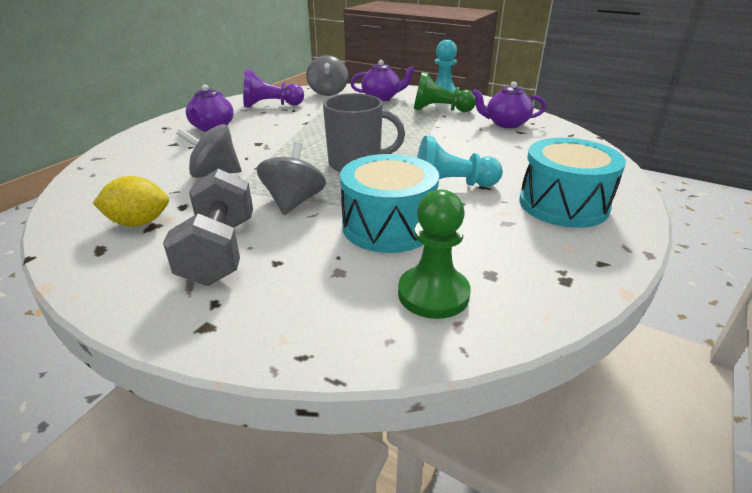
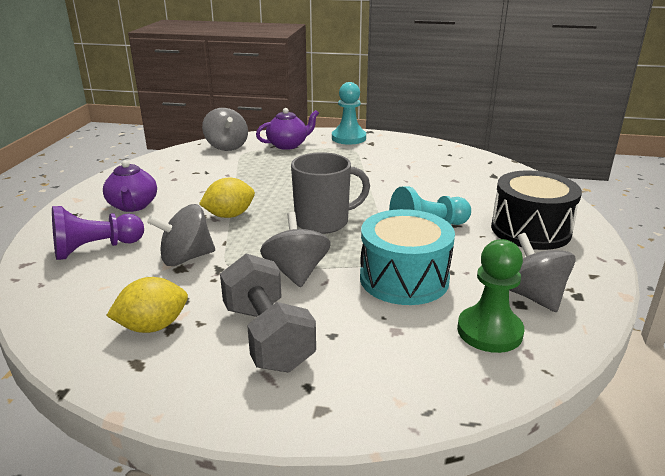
camera: 20 degrees left, 5 degrees down
purple pawn [243,69,304,108] -> purple pawn moved to [52,206,144,260]
green pawn [414,72,476,112] -> none
purple teapot [472,82,546,128] -> none
turquoise drum [519,138,626,228] -> black drum [491,170,582,250]
none -> yellow lemon [199,178,255,218]
none -> grey spinning top [509,233,576,312]

